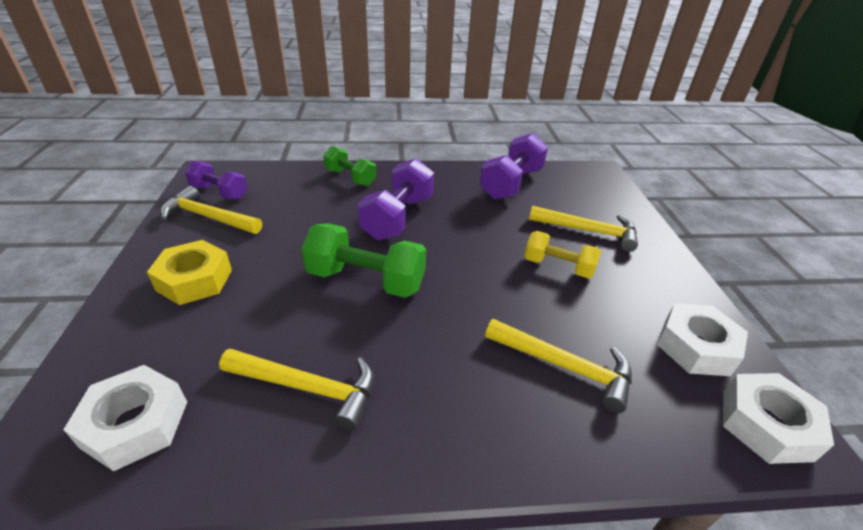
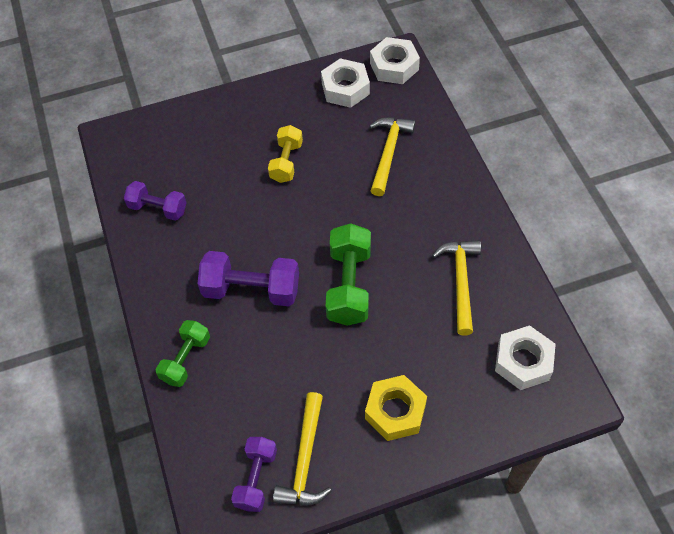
camera: 100 degrees left, 20 degrees up
purple dumbbell [480,133,548,200] -> purple dumbbell [124,181,187,221], size x0.64
yellow hammer [529,206,638,252] -> none

